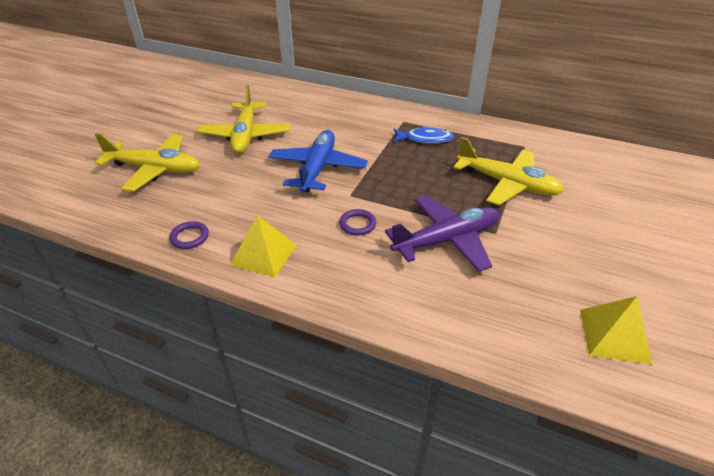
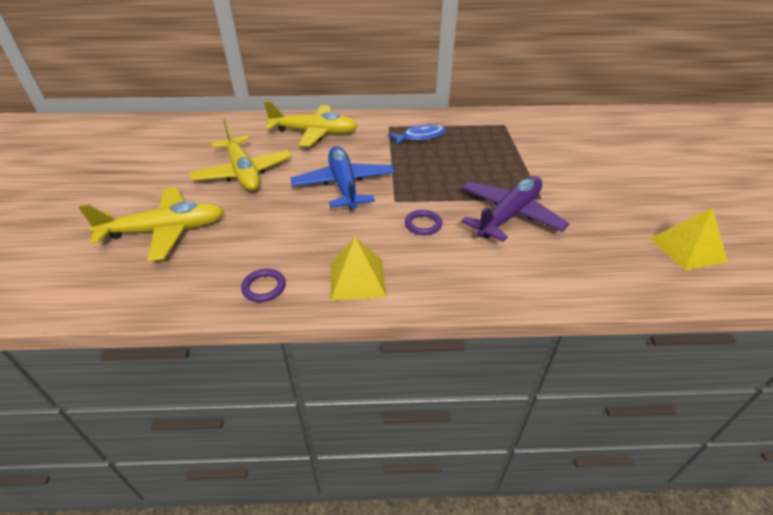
camera: 25 degrees left, 0 degrees up
yellow plane [453,137,564,206] -> yellow plane moved to [264,101,358,147]

